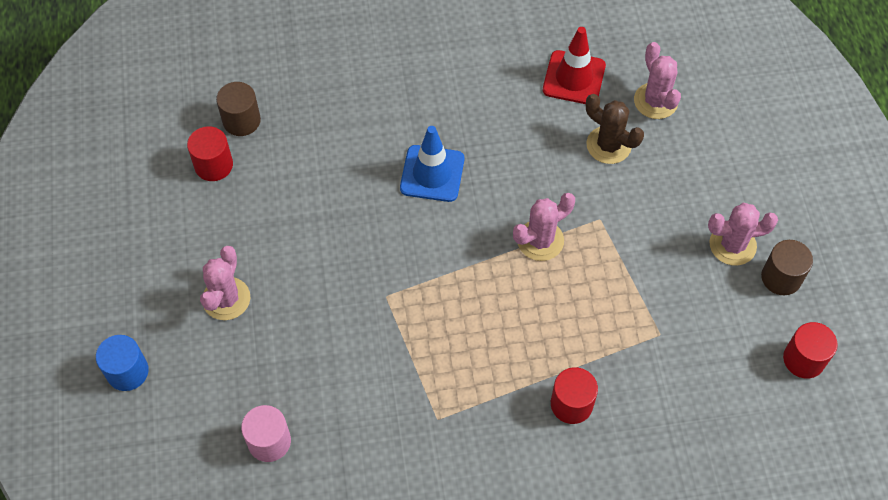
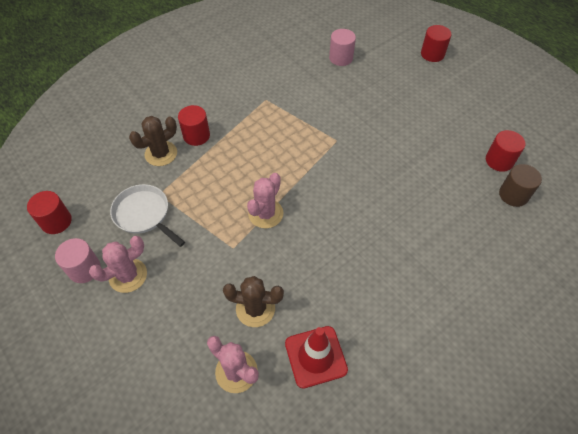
camera: 150 degrees right, 5 degrees down
blue cylinder [96,335,149,391] -> red cylinder [421,25,451,62]
pink cactus [200,246,250,320] -> none
blue traffic cone [400,126,464,202] -> none
brown cylinder [761,240,813,295] -> pink cylinder [55,238,101,283]
none -> white pan [110,184,185,247]
none -> brown cactus [129,116,177,166]

